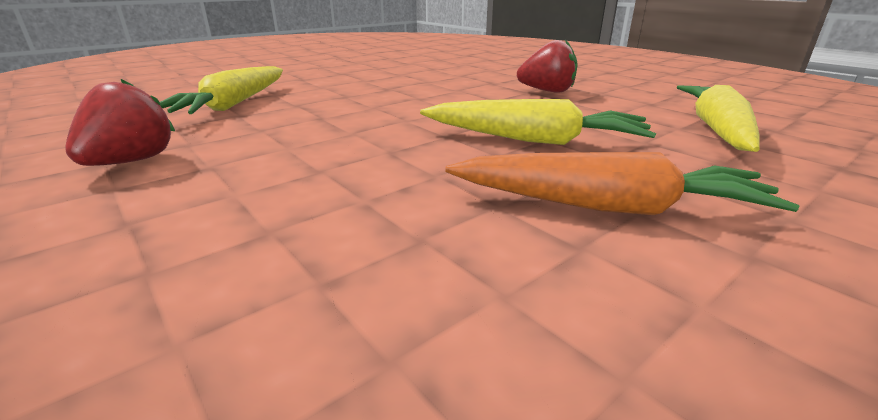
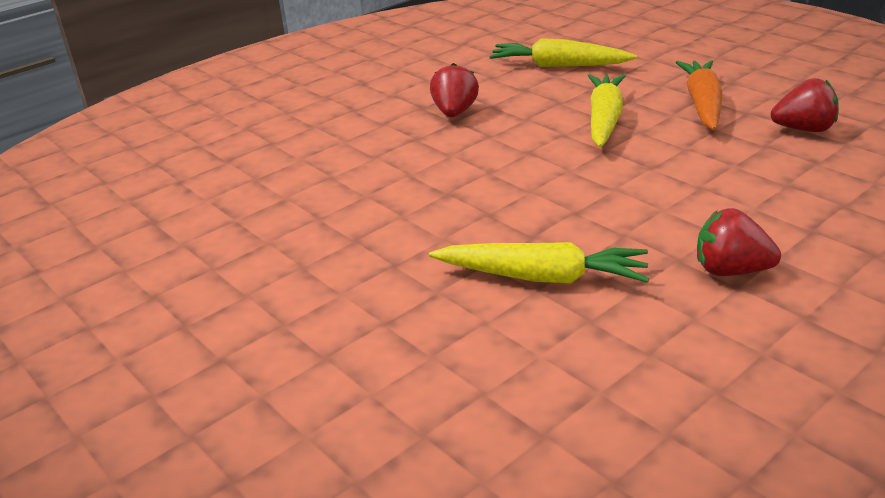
camera: 90 degrees left, 5 degrees up
none -> red strawberry [771,78,839,132]

